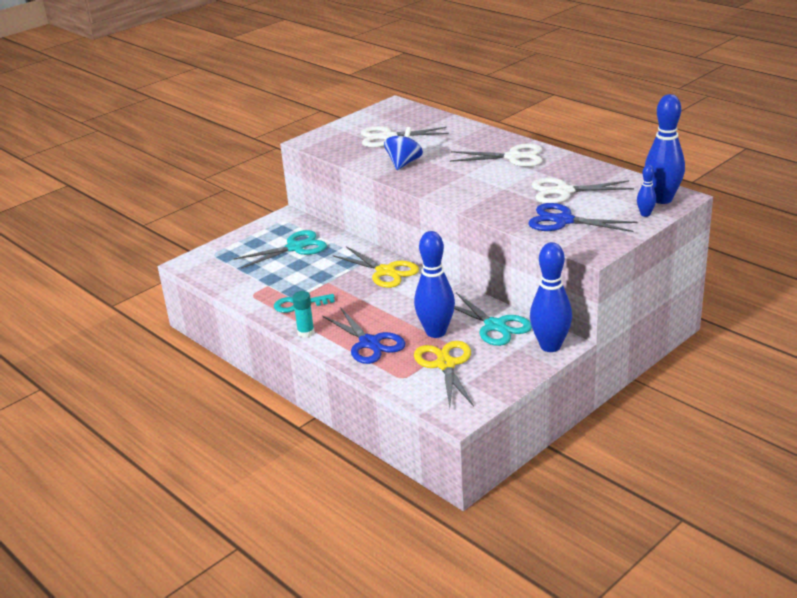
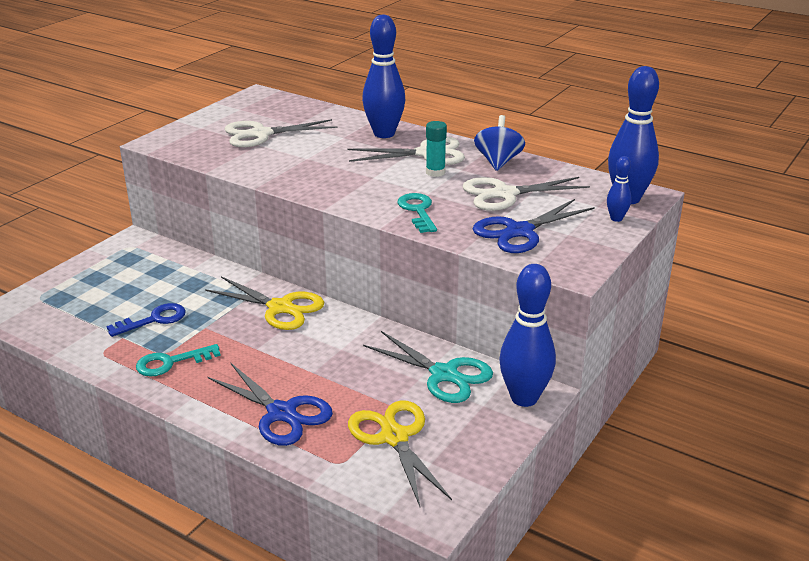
camera: 15 degrees left, 0 degrees up
turquoise scissors [234,230,327,269] -> none
turquoise glue stick [292,291,315,338] -> turquoise glue stick moved to [426,121,447,177]
blue spinning top [384,127,423,170] -> blue spinning top moved to [474,115,525,171]
blue bowling pin [414,231,455,338] -> blue bowling pin moved to [362,15,405,138]
blue scissors [528,203,637,232] -> blue scissors turned 45 degrees counterclockwise [473,199,595,253]
none -> blue key [107,303,186,337]
none -> turquoise key [397,193,437,233]

